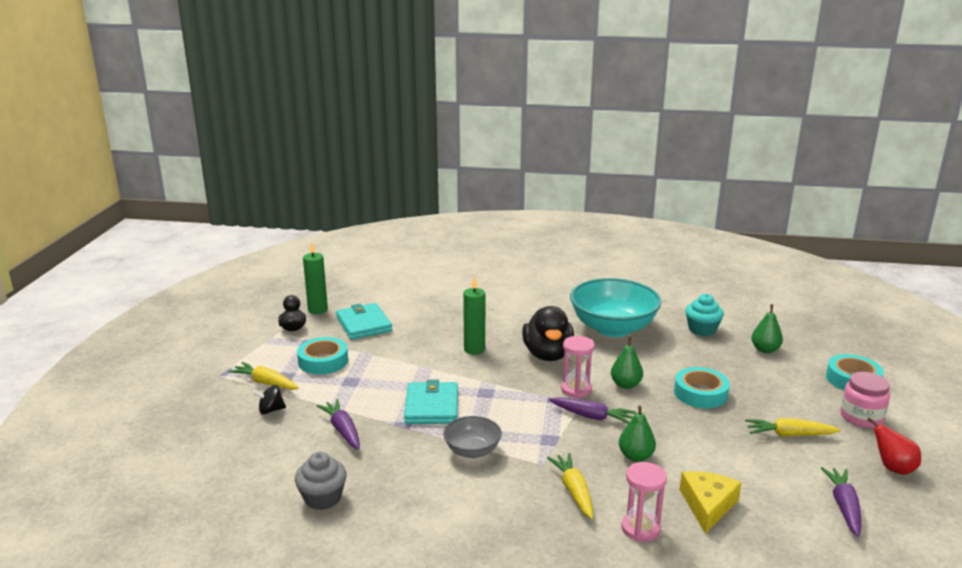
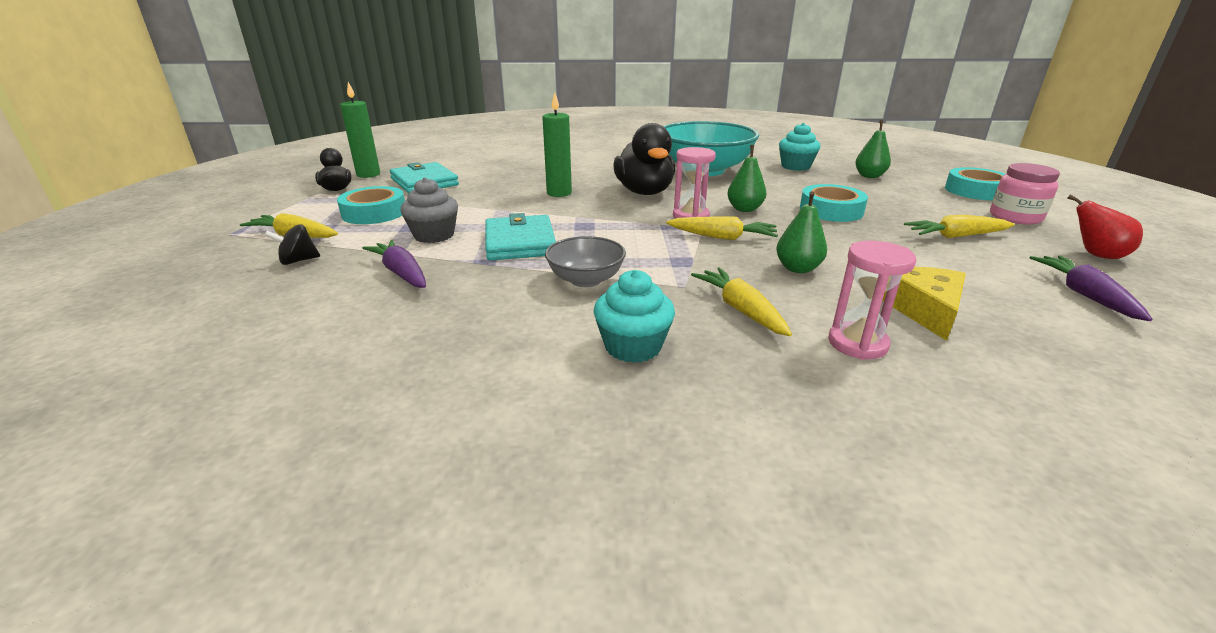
camera: 10 degrees left, 5 degrees up
grey cupcake [295,452,347,510] -> grey cupcake moved to [401,177,458,243]
purple carrot [549,397,636,424] -> yellow carrot [666,216,778,240]
none -> turquoise cupcake [594,270,675,363]

